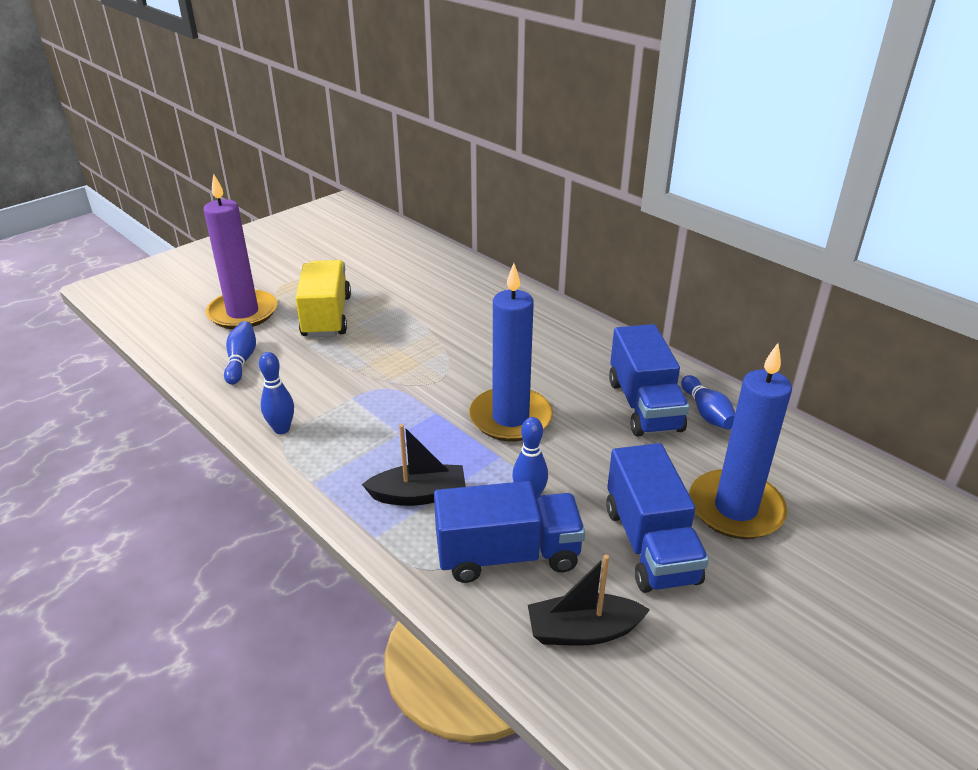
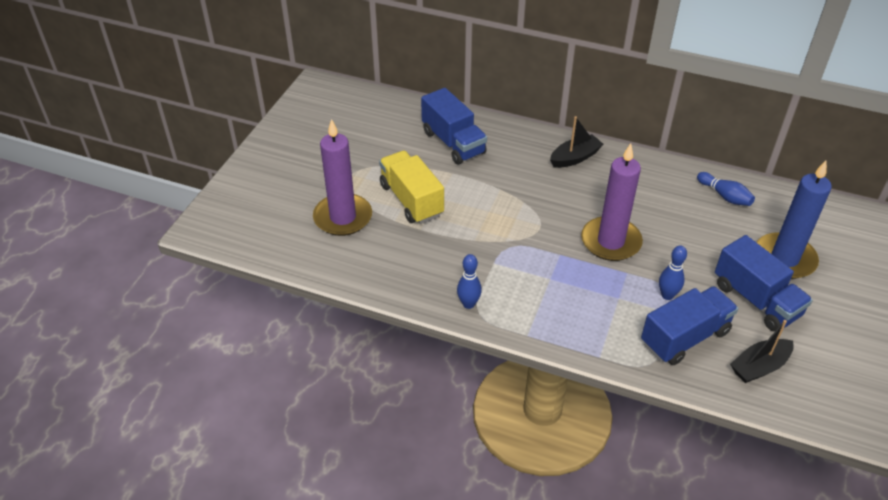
camera: 25 degrees left, 10 degrees up
blue bowling pin [224,321,256,385] -> none
black boat [362,424,466,506] -> black boat moved to [550,116,603,168]
blue candle [469,263,553,441] -> purple candle [581,143,643,261]
blue truck [609,324,689,436] -> blue truck moved to [421,88,487,164]

